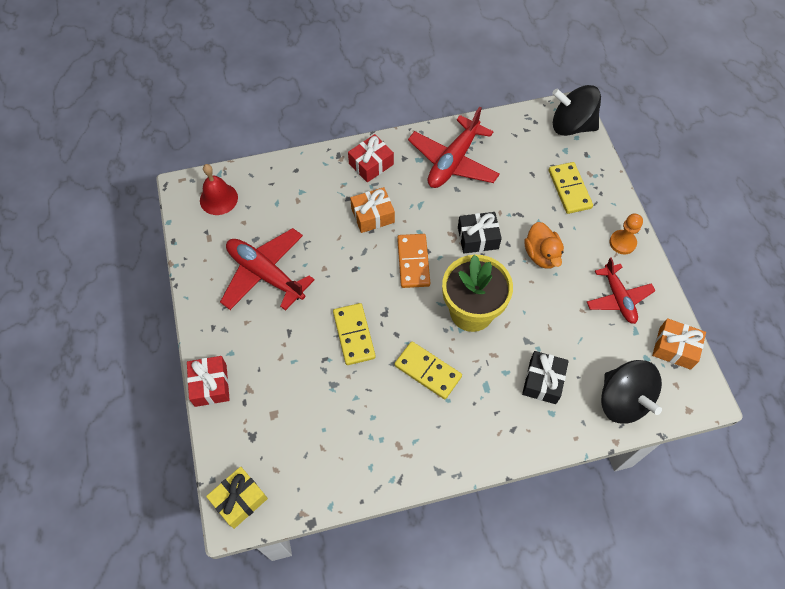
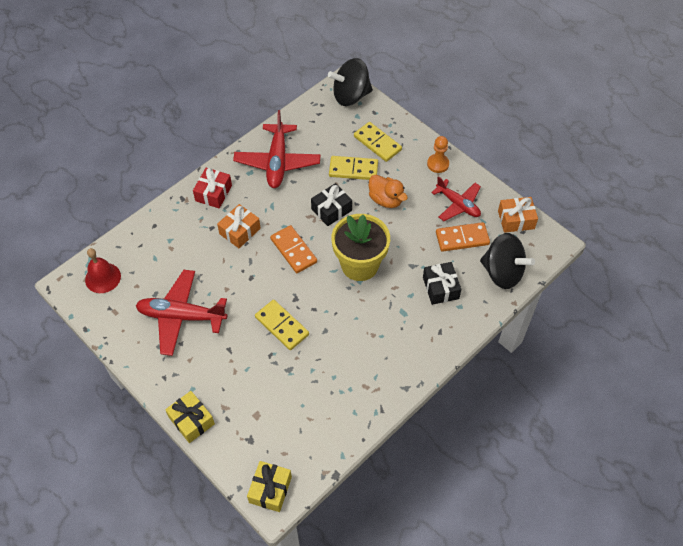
camera: 30 degrees left, 5 degrees down
red gift [187,356,230,407] -> yellow gift [165,391,215,443]
yellow domino [394,341,462,399] -> yellow domino moved to [329,156,378,180]
none -> orange domino [436,222,490,252]

